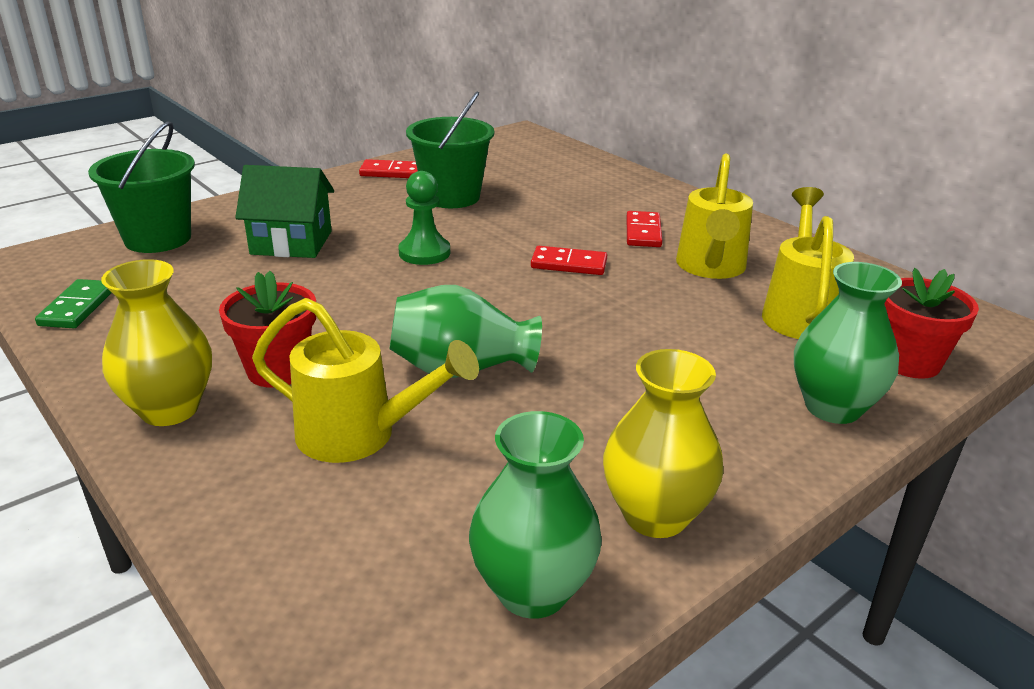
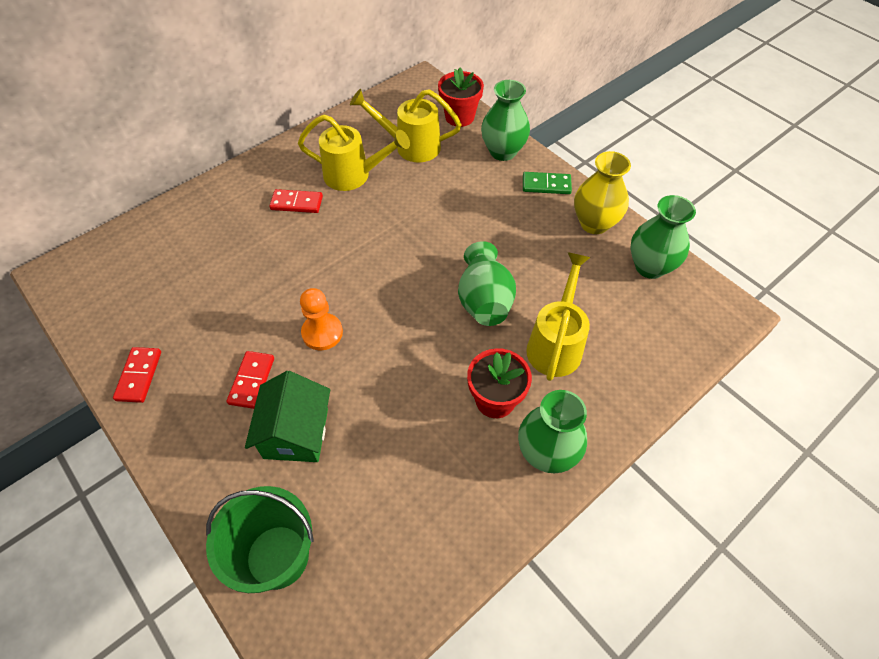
camera: 90 degrees left, 25 degrees up
green domino [35,279,112,328] -> green domino moved to [523,172,572,194]
yellow vase [101,259,212,426] -> green vase [518,390,587,473]
green pawn [398,171,450,265] -> orange pawn [300,288,343,350]
green bucket [406,91,494,208] -> none
red domino [531,246,607,275] -> red domino moved to [227,351,274,409]

